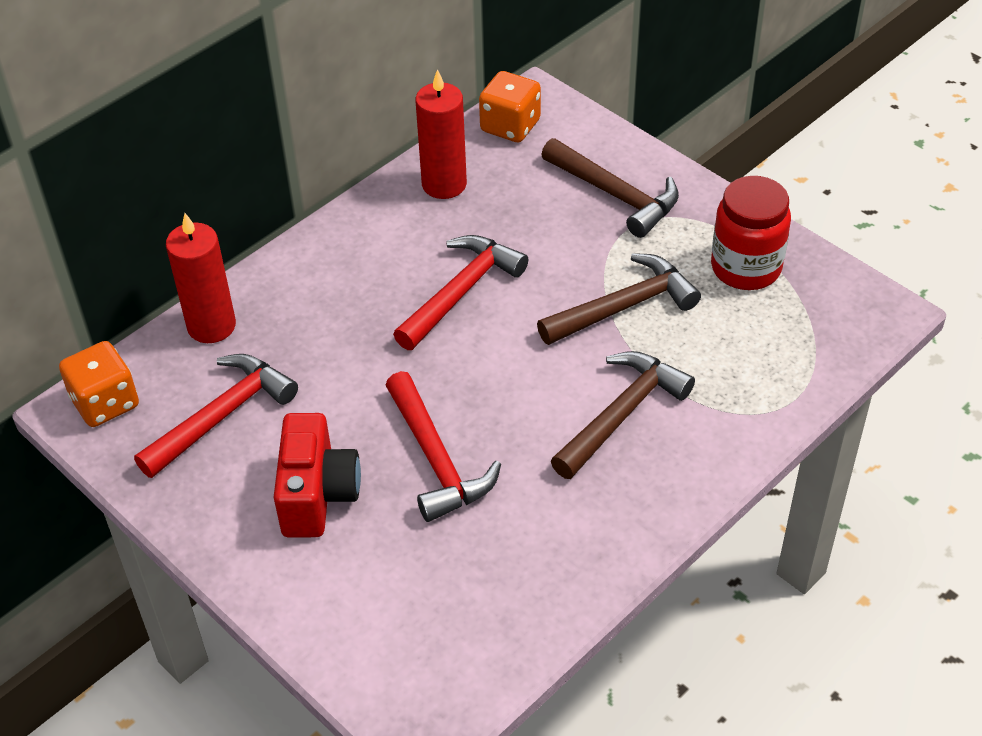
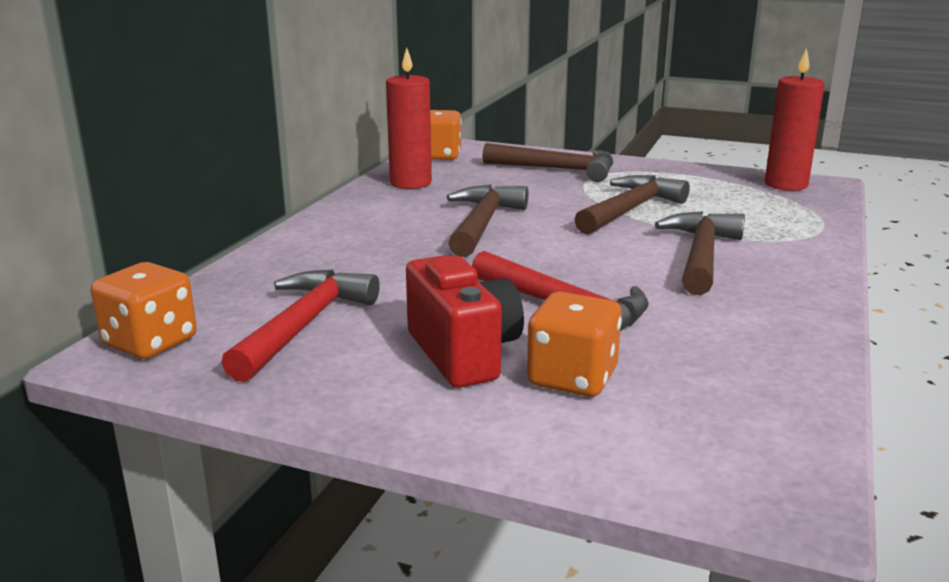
camera: 25 degrees left, 25 degrees down
red candle [166,213,236,343] -> red candle moved to [765,48,825,191]
red hammer [393,235,529,350] -> brown hammer [447,185,528,257]
red jar [711,176,791,290] -> none
none -> orange dice [527,292,622,397]

